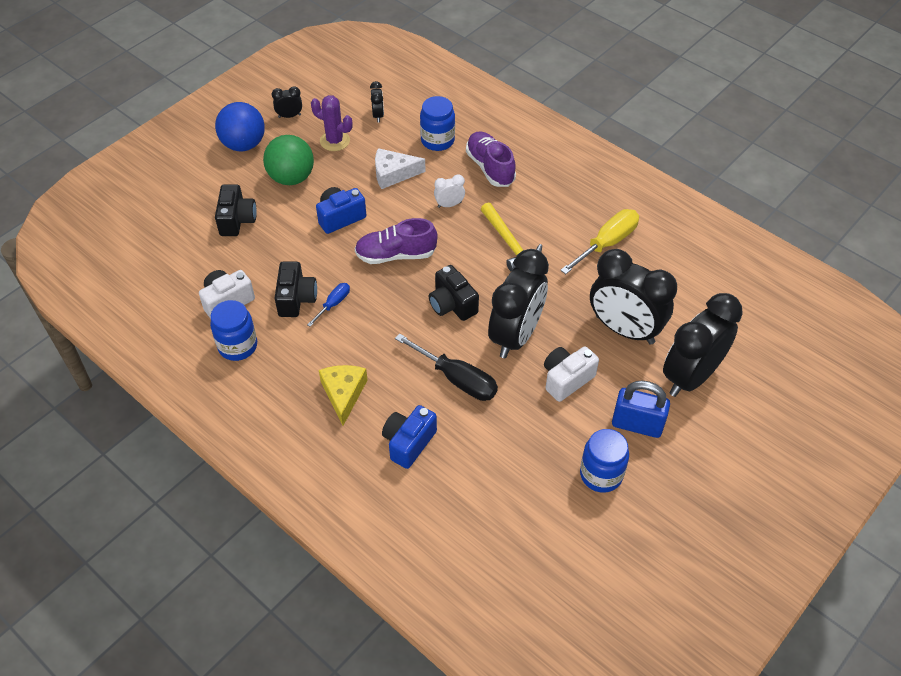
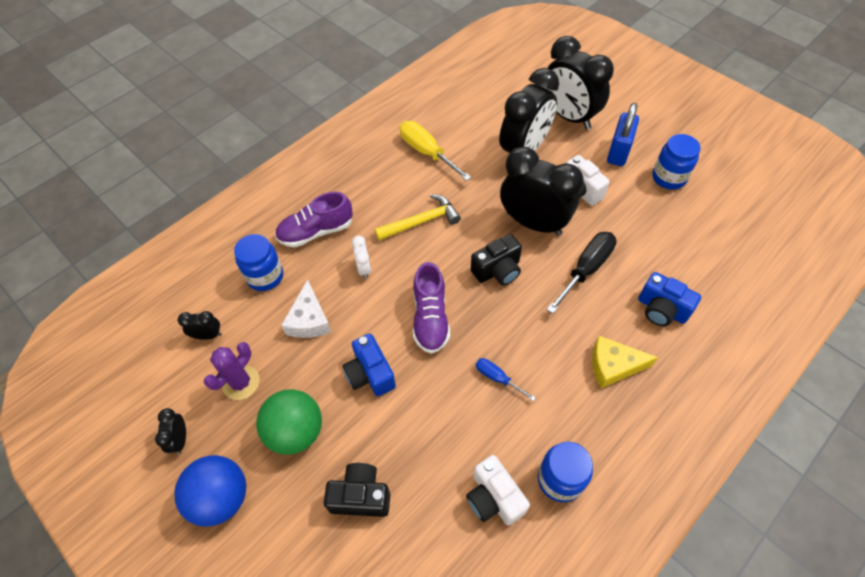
camera: 85 degrees left, 5 degrees up
black camera [274,261,317,317] -> none

